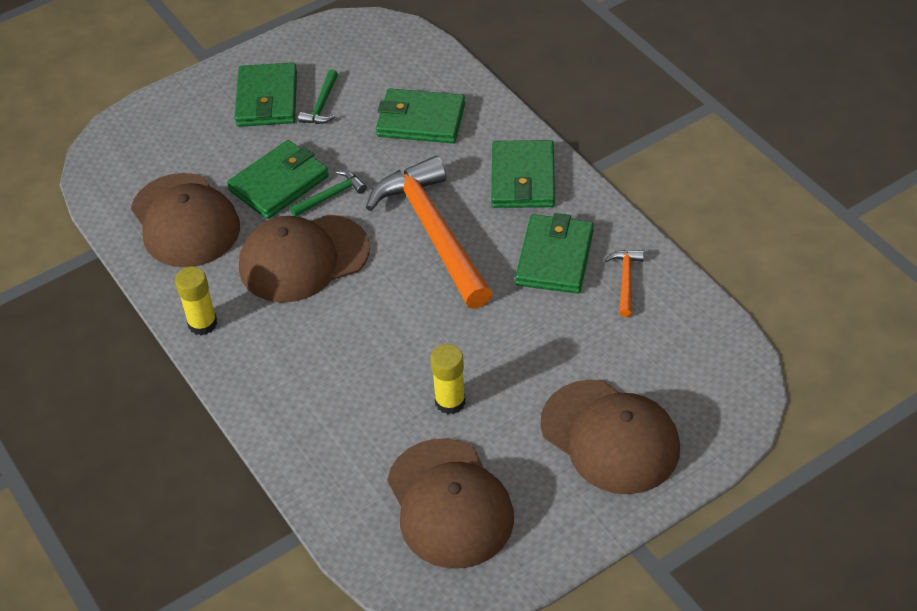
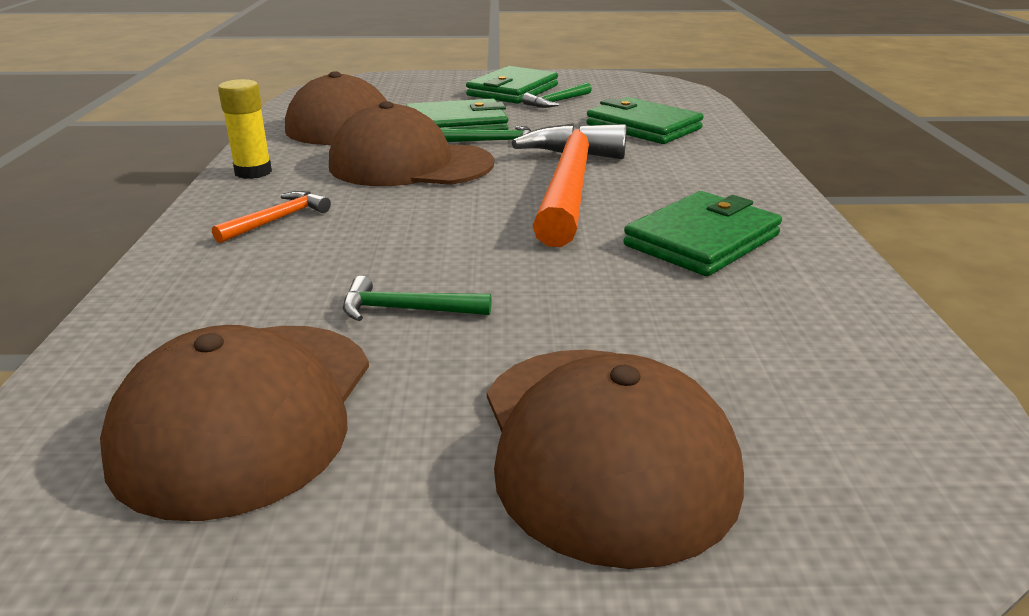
camera: 30 degrees right, 20 degrees down
yellow glue stick [430,344,466,414] -> green hammer [343,276,492,321]
green wallet [491,140,555,208] -> none
orange hammer [605,250,644,317] -> orange hammer moved to [212,191,331,243]

